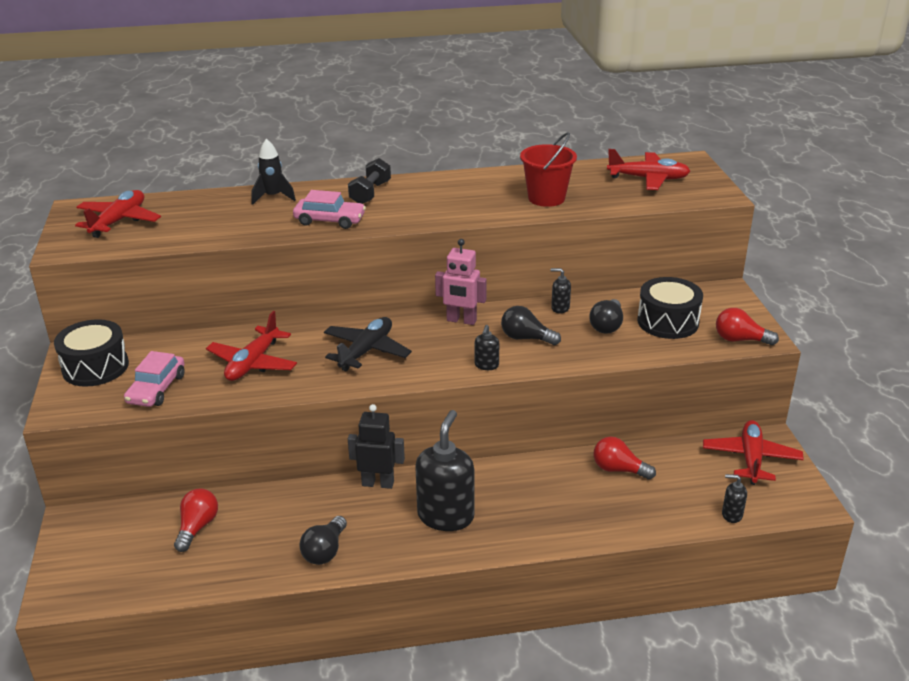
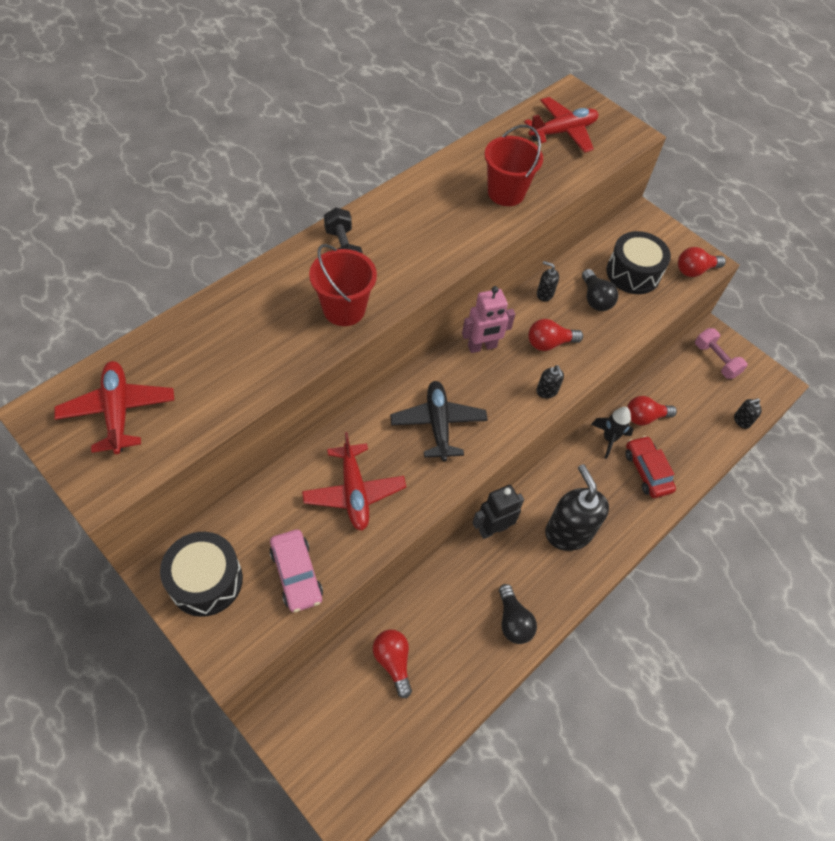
camera: 40 degrees left, 25 degrees up
black rocket [251,139,296,205] -> black rocket moved to [591,407,633,459]
pink car [293,190,366,229] -> red bucket [309,244,377,326]
black light bulb [501,306,561,345] -> red light bulb [528,319,583,351]
black soap dispenser [551,268,571,314] -> black soap dispenser turned 45 degrees clockwise [537,261,559,301]
red plane [703,420,804,485] -> pink dumbbell [695,328,747,379]
none -> red car [625,436,676,498]

